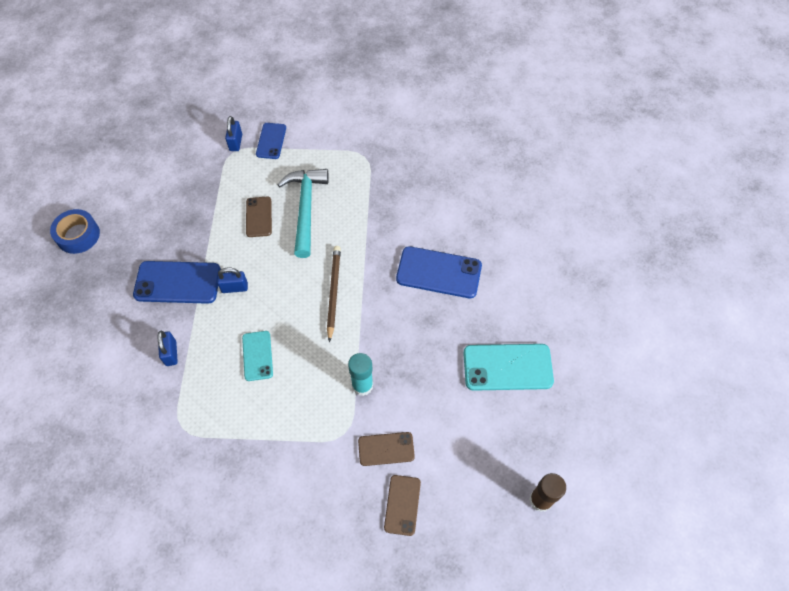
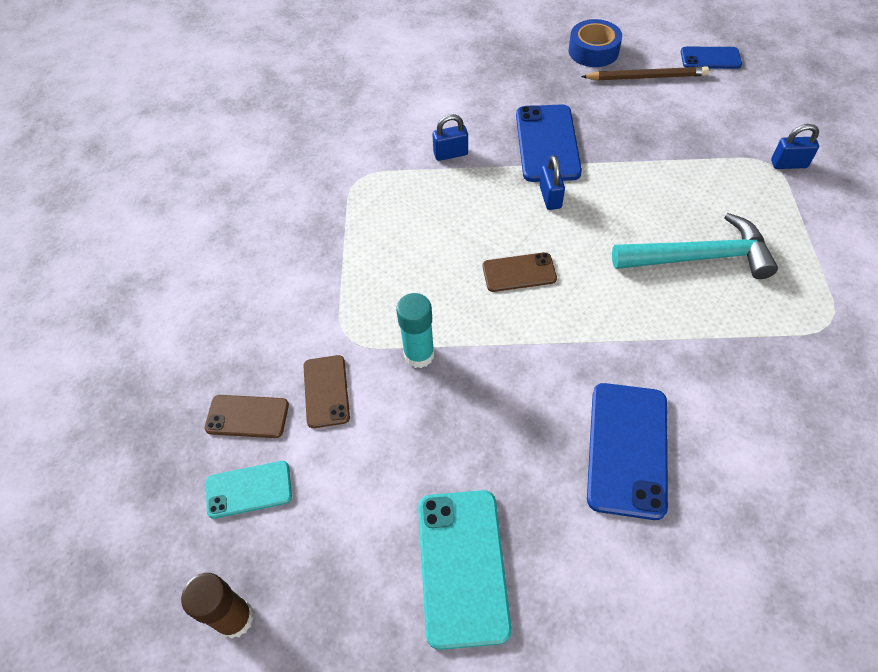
camera: 90 degrees right, 5 degrees down
turquoise phone [242,331,273,381] -> turquoise phone moved to [206,461,292,519]
brown phone [246,197,272,237] -> brown phone moved to [483,252,557,292]
blue phone [256,123,286,159] -> blue phone moved to [681,47,742,69]
brown pencil [327,246,341,342] -> brown pencil moved to [581,67,709,80]

